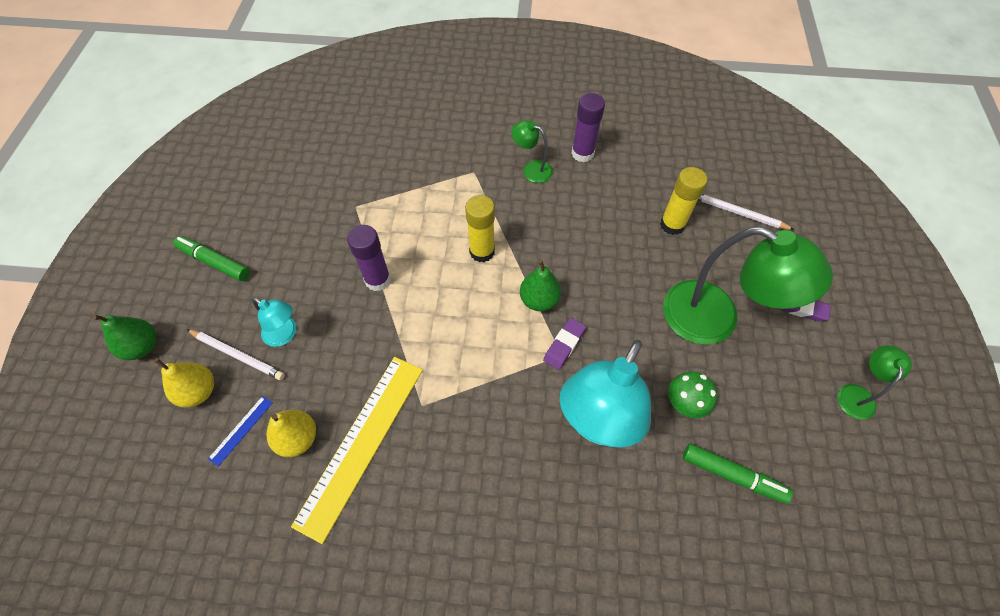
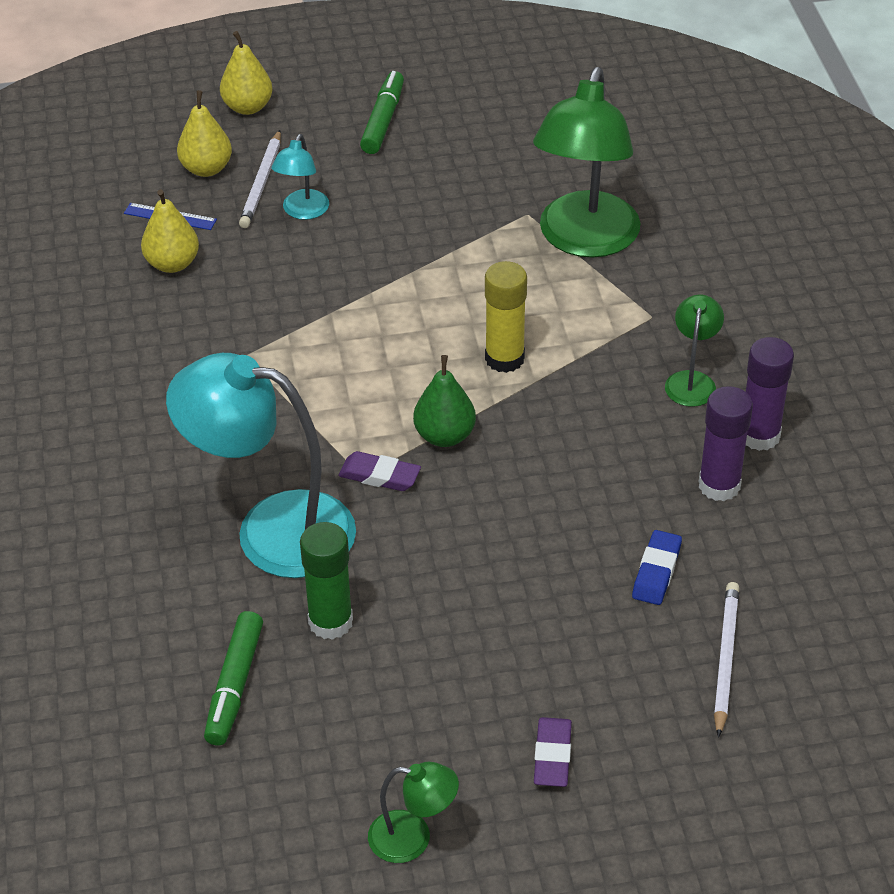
camera: 75 degrees right, 15 degrees down
green pear [92,315,156,360] -> yellow pear [220,31,273,115]
yellow ruler [291,357,423,544] -> none
purple glue stick [347,225,391,291] -> purple glue stick moved to [699,386,753,501]
yellow glue stick [660,167,707,235] -> blue eraser [632,530,682,605]
green lamp [663,227,833,345] -> green lamp moved to [533,67,640,258]
green mushroom [668,371,717,418] -> green glue stick [300,522,353,640]

